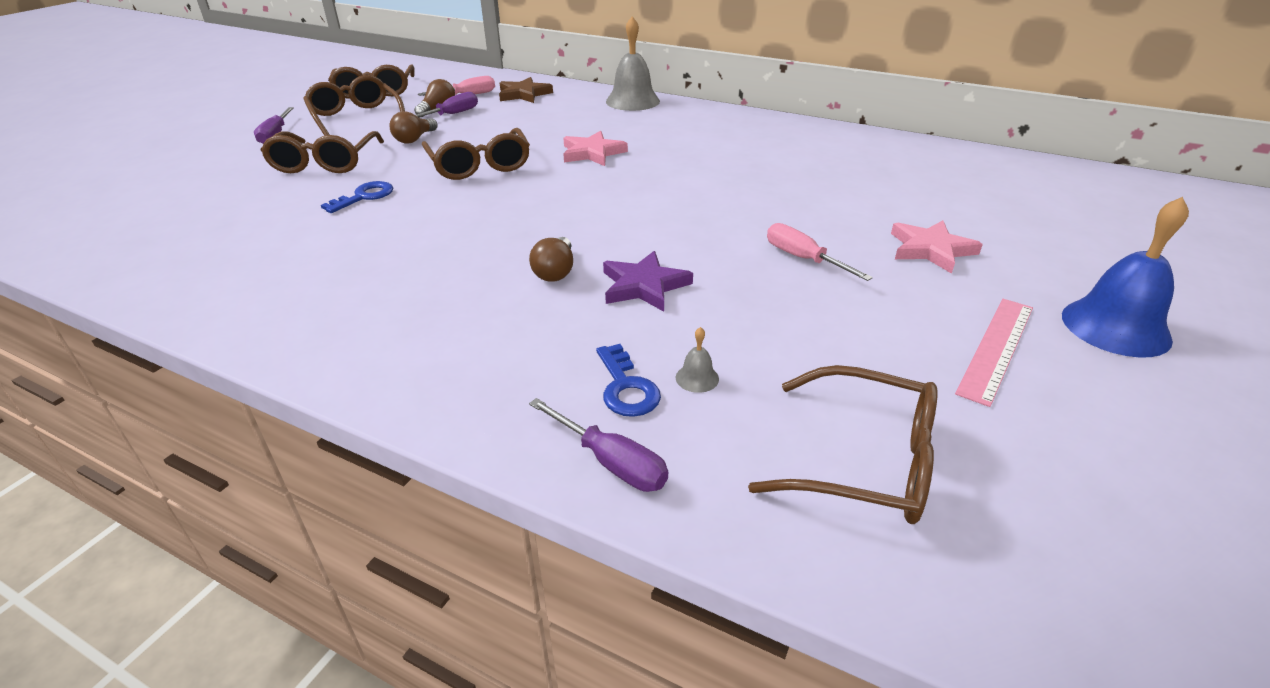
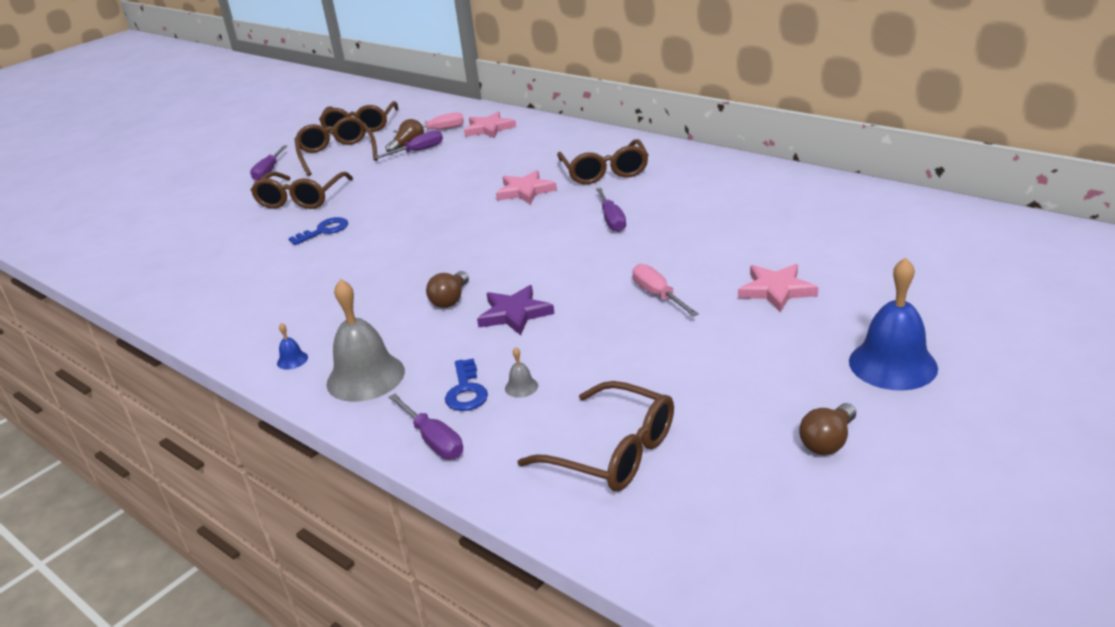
camera: 15 degrees right, 5 degrees down
brown light bulb [389,111,438,144] -> brown light bulb moved to [799,403,856,455]
brown glasses [422,128,530,180] -> brown glasses moved to [557,139,648,184]
brown star [499,77,553,103] -> pink star [464,112,516,138]
grey bell [606,16,660,111] -> grey bell moved to [326,279,405,402]
pink ruler [955,299,1033,407] -> none
none -> blue bell [277,323,308,370]
none -> purple screwdriver [596,188,626,232]

